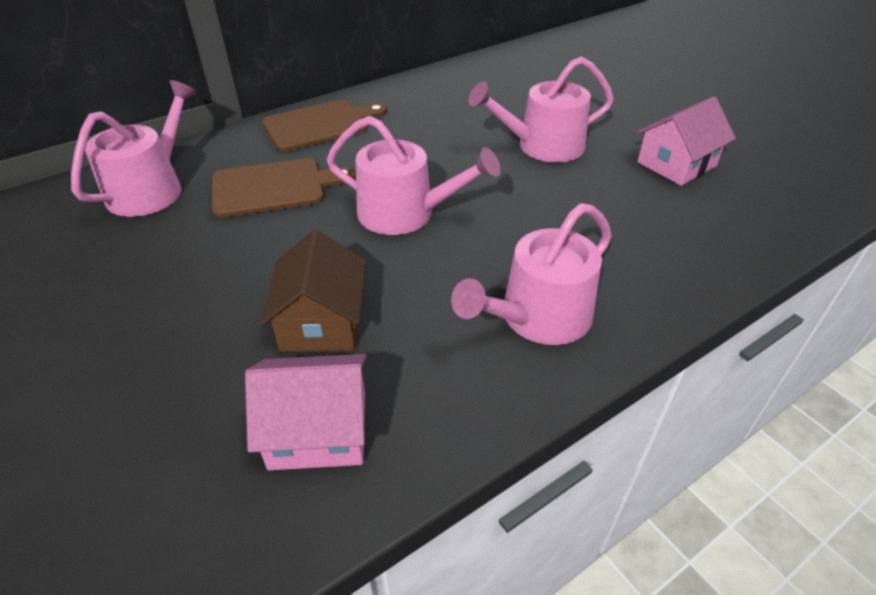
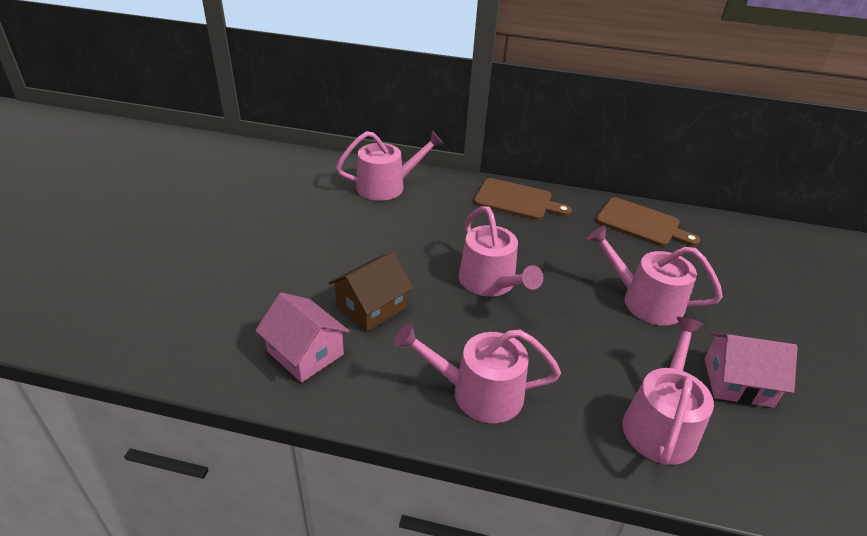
camera: 45 degrees right, 5 degrees down
brown cutting board [212,158,356,218] -> brown cutting board moved to [596,197,700,246]
none -> pink watering can [622,317,714,465]

